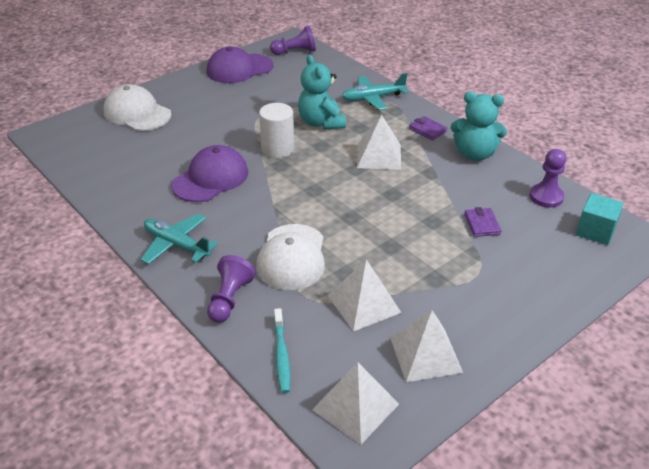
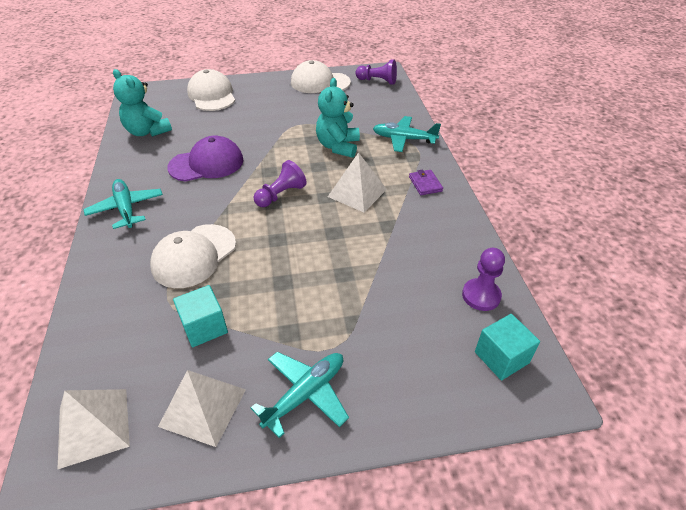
camera: 30 degrees right, 5 degrees up
purple cap [206,46,273,83] -> white cap [291,60,351,93]
purple pawn [207,255,256,323] -> purple pawn moved to [254,160,307,207]
white cylinder [259,103,294,158] -> none
turquoise toothbrush [274,308,290,393] -> none
white pyramid [327,259,402,332] -> turquoise cube [173,285,228,347]
turquoise teddy bear [451,92,507,161] -> turquoise teddy bear moved to [113,69,172,137]
purple wallet [464,207,501,237] -> none
none -> turquoise plane [251,352,349,438]

